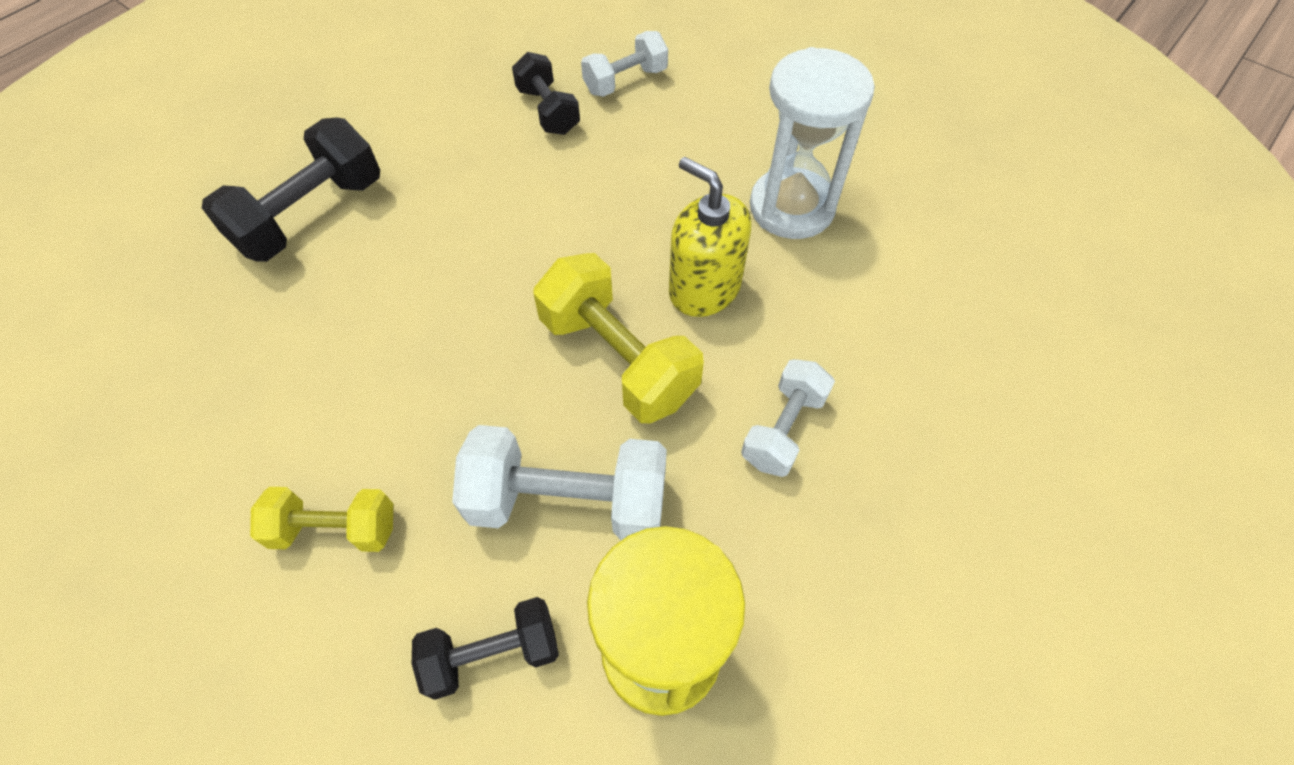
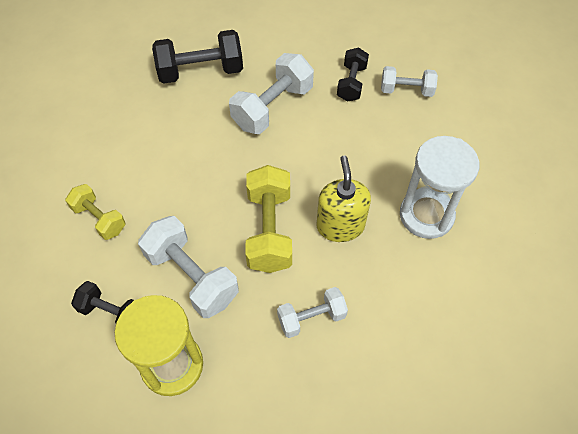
camera: 40 degrees right, 0 degrees up
none -> white dumbbell [229,53,314,134]

